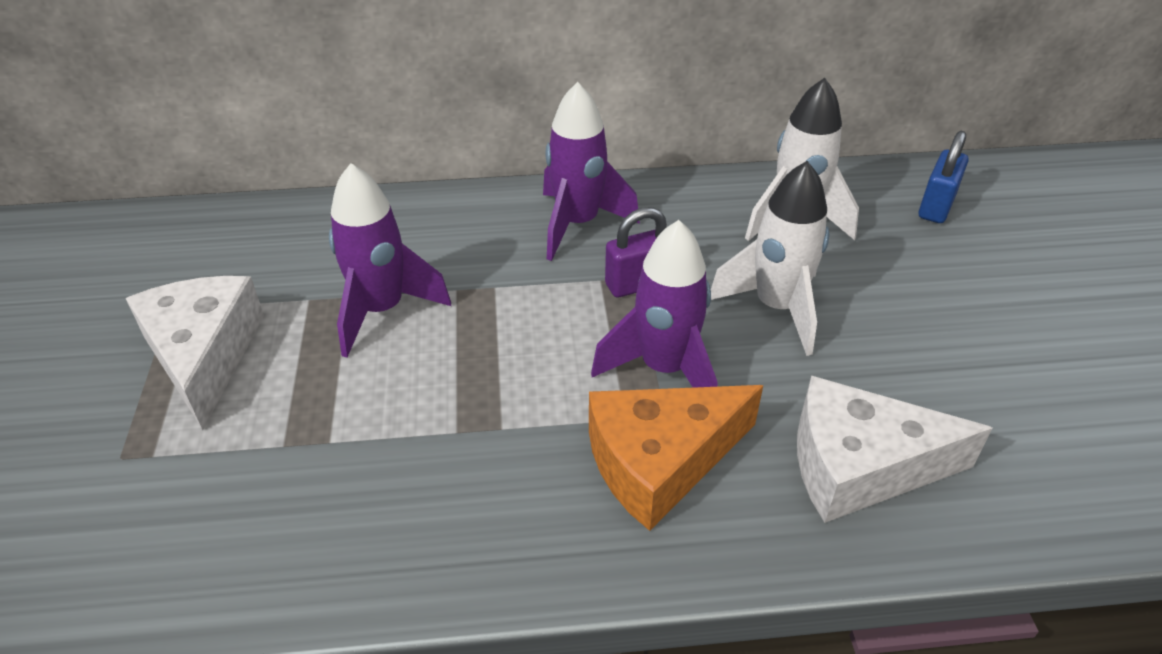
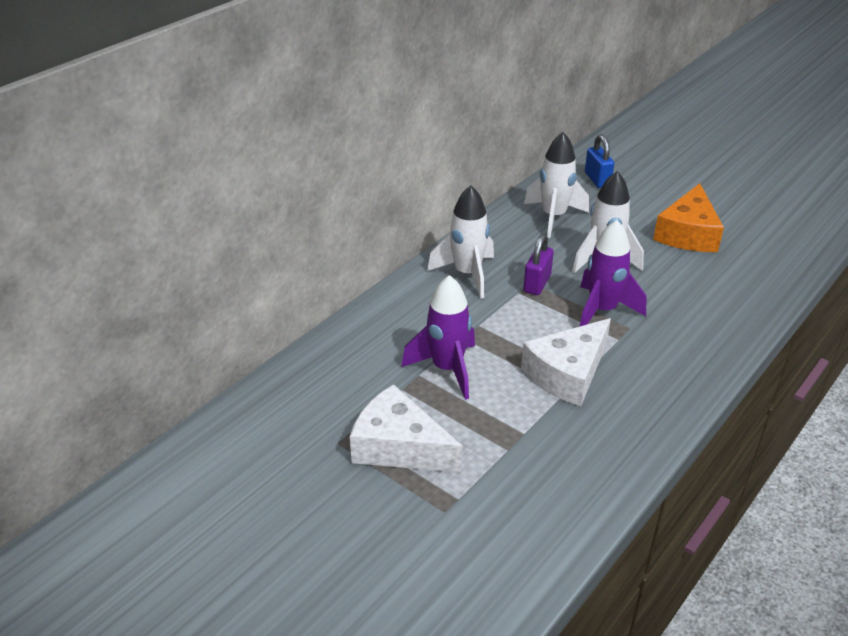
camera: 45 degrees left, 5 degrees down
purple rocket [543,82,640,261] -> white rocket [427,185,494,299]
orange cheese [589,385,763,531] -> orange cheese moved to [653,183,724,252]
white cheese [797,375,993,523] -> white cheese moved to [521,318,611,406]

